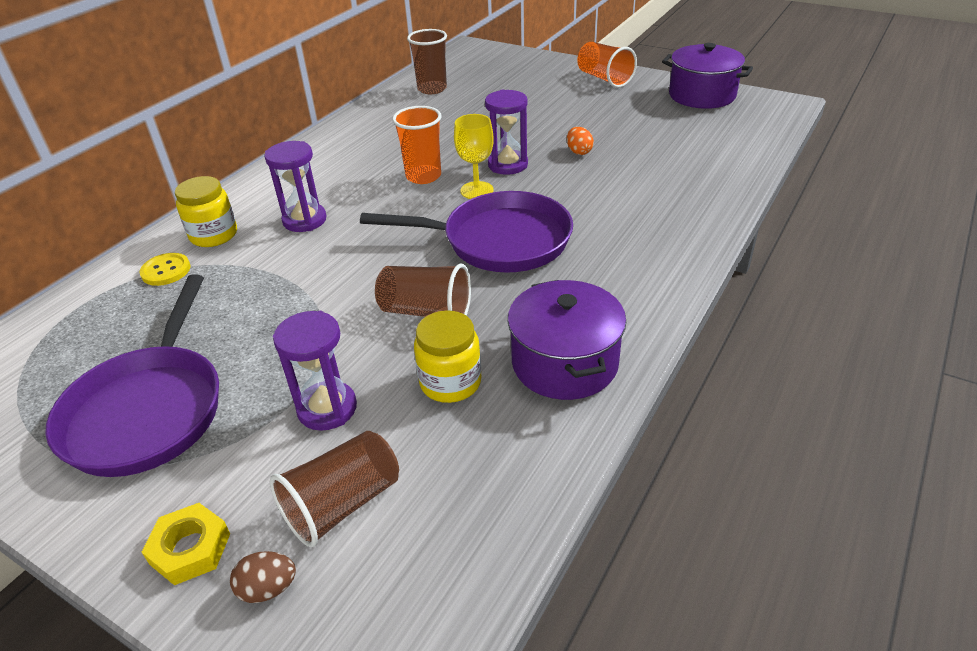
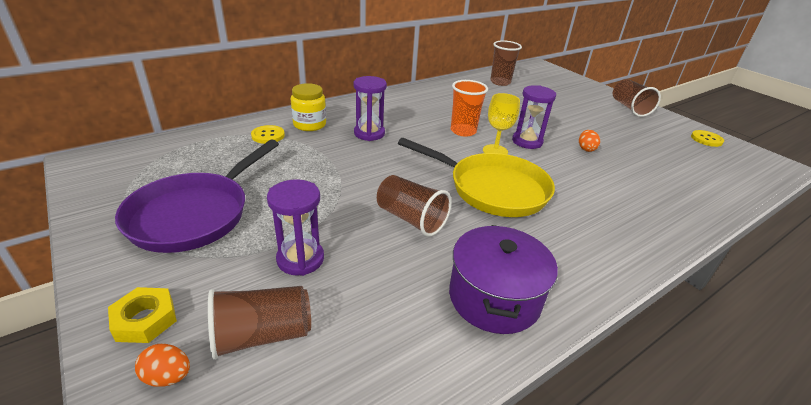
camera: 20 degrees right, 5 degrees down
brown egg [230,551,296,603] -> orange egg [135,343,190,387]
purple pan [360,191,573,273] -> yellow pan [398,138,555,217]
yellow jar [414,310,482,403] -> none
orange cup [577,42,637,88] -> brown cup [613,79,661,117]
purple pot [662,43,753,109] -> yellow button [691,130,724,147]

